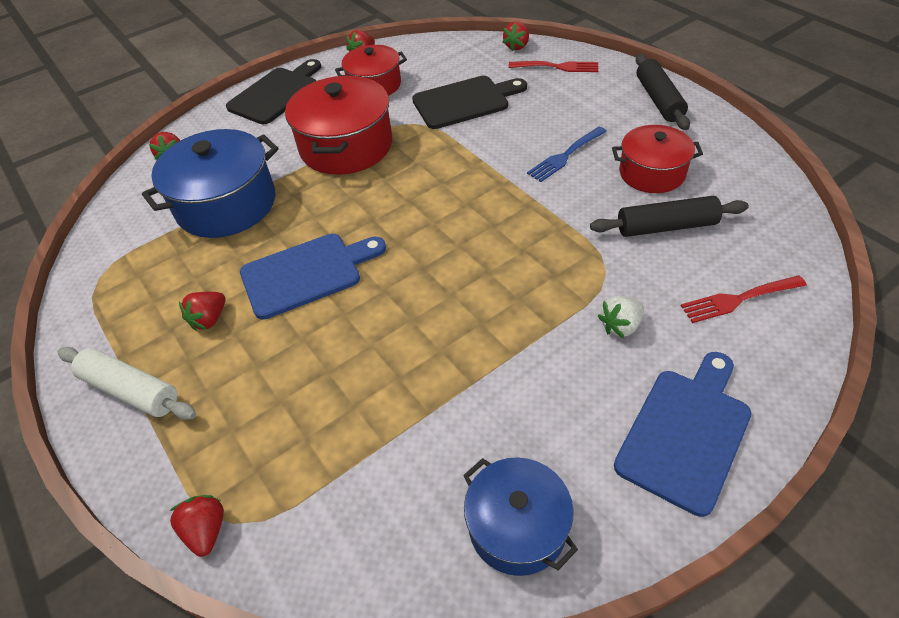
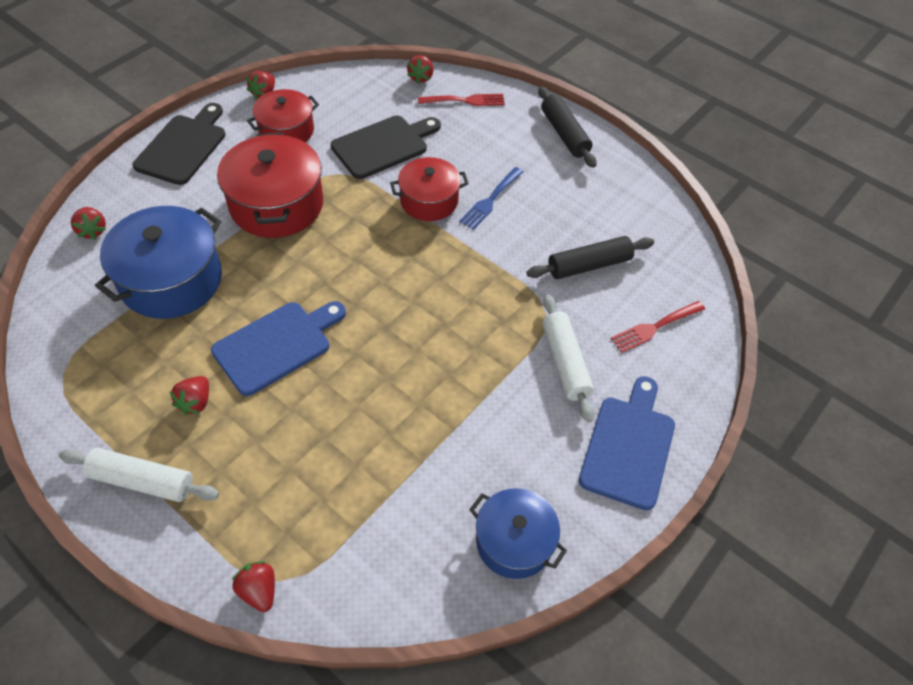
camera: 20 degrees left, 5 degrees up
white strawberry [598,296,644,338] -> white rolling pin [543,295,594,422]
red pot [612,125,703,193] -> red pot moved to [390,157,469,221]

